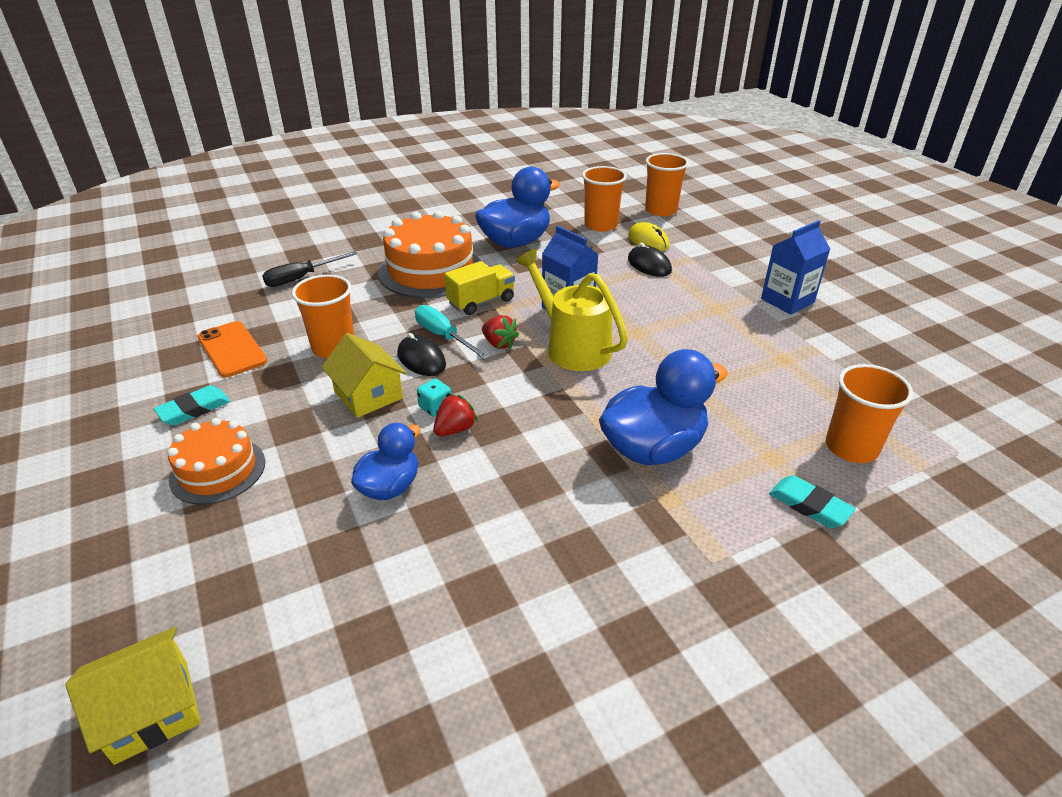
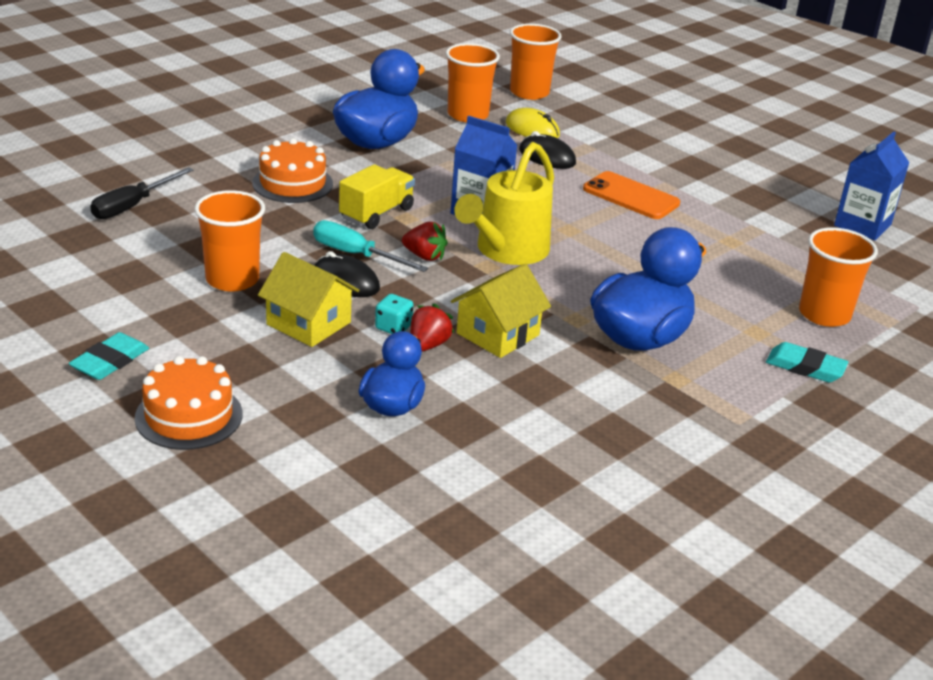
camera: 20 degrees left, 5 degrees down
yellow house [66,627,201,765] -> yellow house moved to [451,264,551,358]
orange phone [197,321,267,378] -> orange phone moved to [583,171,680,219]
orange cake [378,211,481,298] -> orange cake [252,138,333,203], size x0.61
yellow watering can [515,249,628,371] -> yellow watering can turned 90 degrees counterclockwise [454,142,554,265]
blue carton [761,220,830,315] -> blue carton moved to [834,131,909,241]

